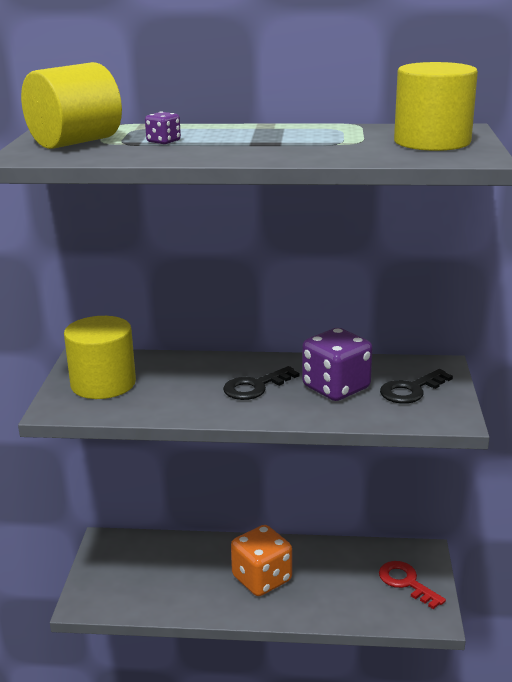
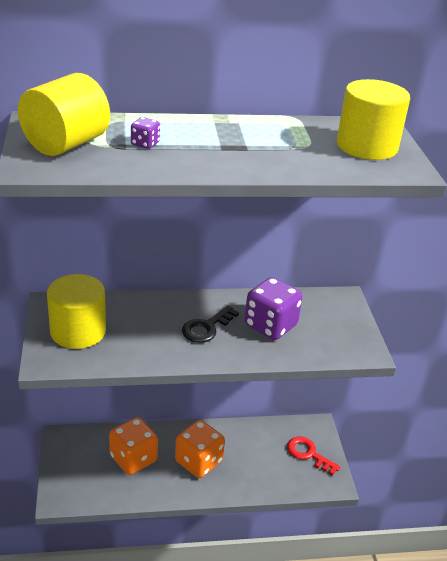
camera: 15 degrees left, 10 degrees up
black key [380,369,453,404] -> none
none -> orange dice [109,417,158,475]

